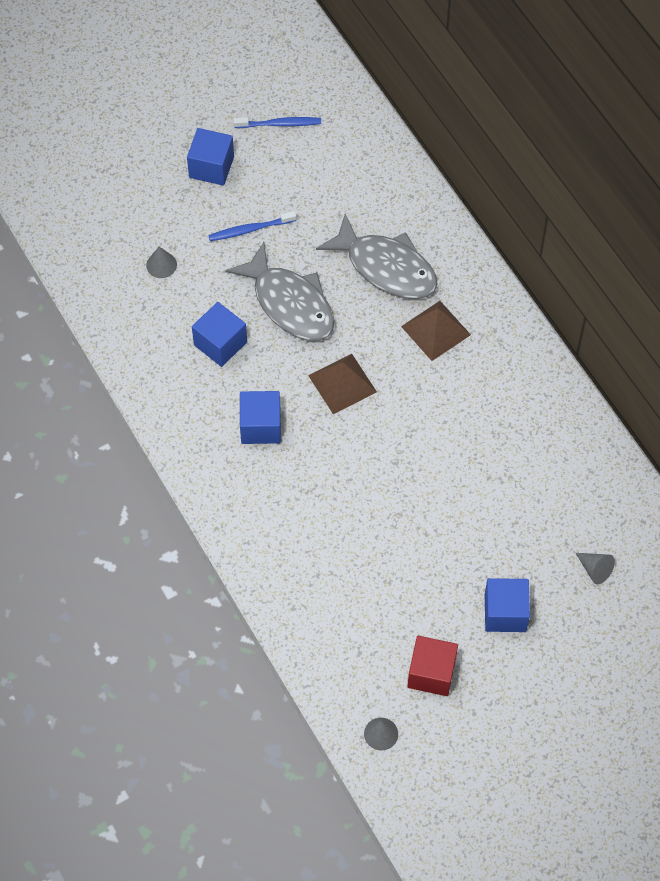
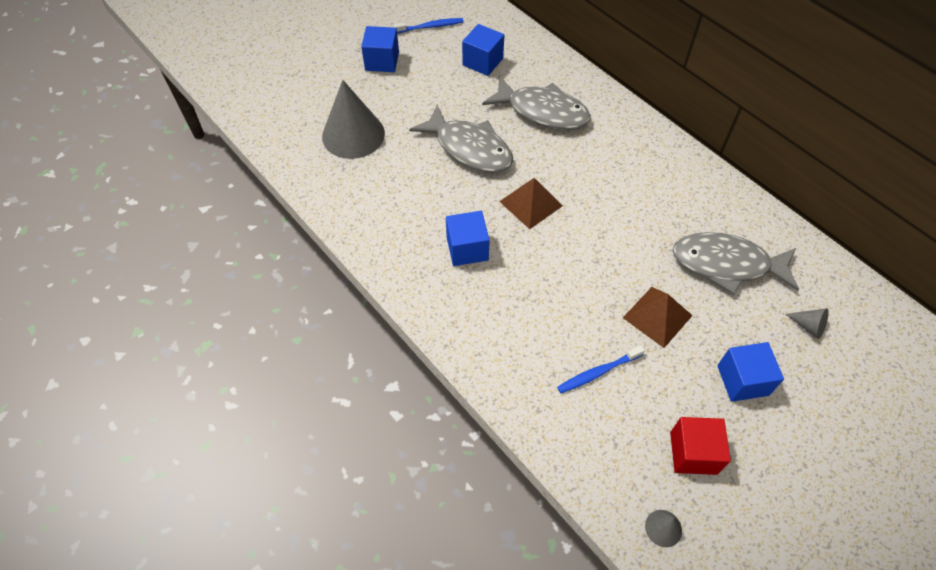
camera: 10 degrees left, 5 degrees down
grey cone [146,247,177,278] -> grey cone [322,80,385,159], size x2.37
blue cube [192,302,247,367] -> blue cube moved to [462,24,504,76]
blue toothbrush [208,211,297,241] -> blue toothbrush moved to [557,346,645,393]
brown pyramid [401,301,471,361] -> brown pyramid moved to [623,287,693,348]
none -> grey fish [673,232,799,294]

